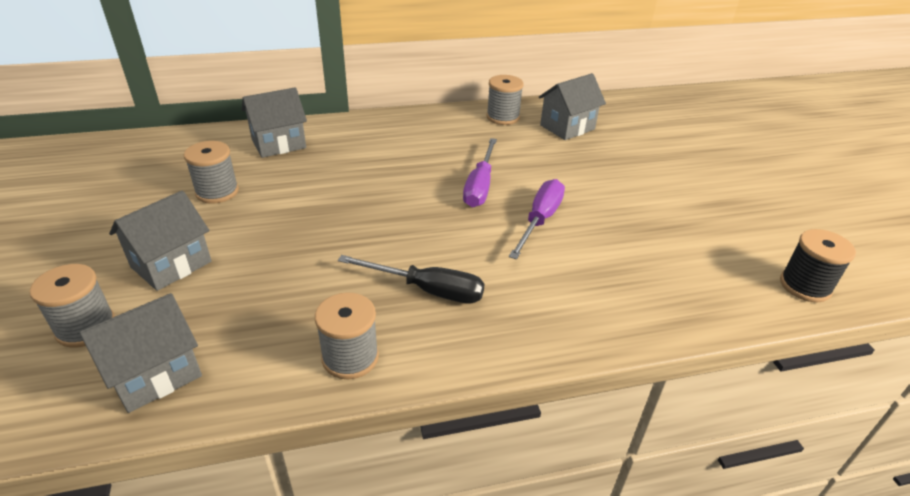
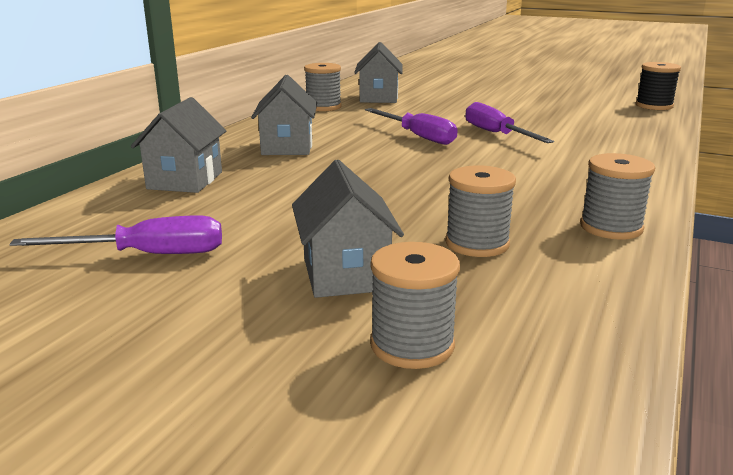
camera: 50 degrees left, 15 degrees down
grey house [79,293,202,413] -> grey house moved to [251,75,317,155]
grey spool [184,141,239,204] -> grey spool moved to [445,165,516,257]
black screwdriver [338,255,485,304] -> none
none -> purple screwdriver [9,216,222,254]

